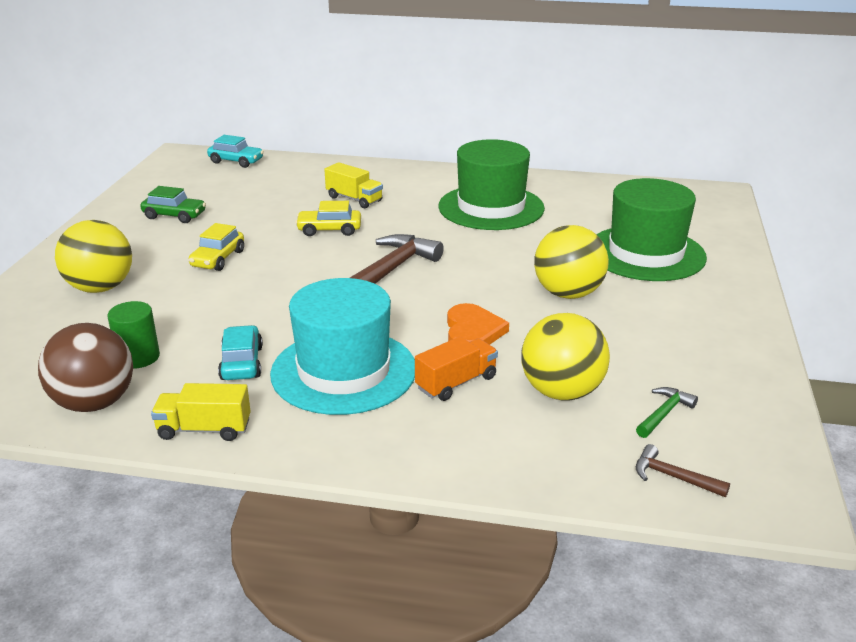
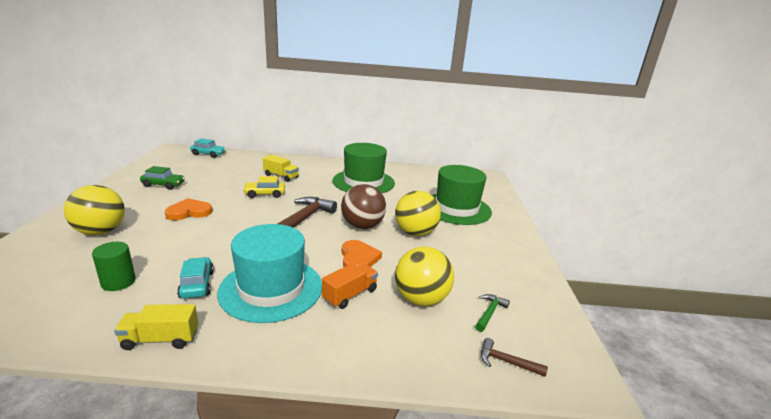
camera: 10 degrees left, 5 degrees down
brown ball [38,323,133,412] -> brown ball moved to [341,184,386,229]
yellow car [189,223,244,271] -> orange heart [165,198,212,220]

